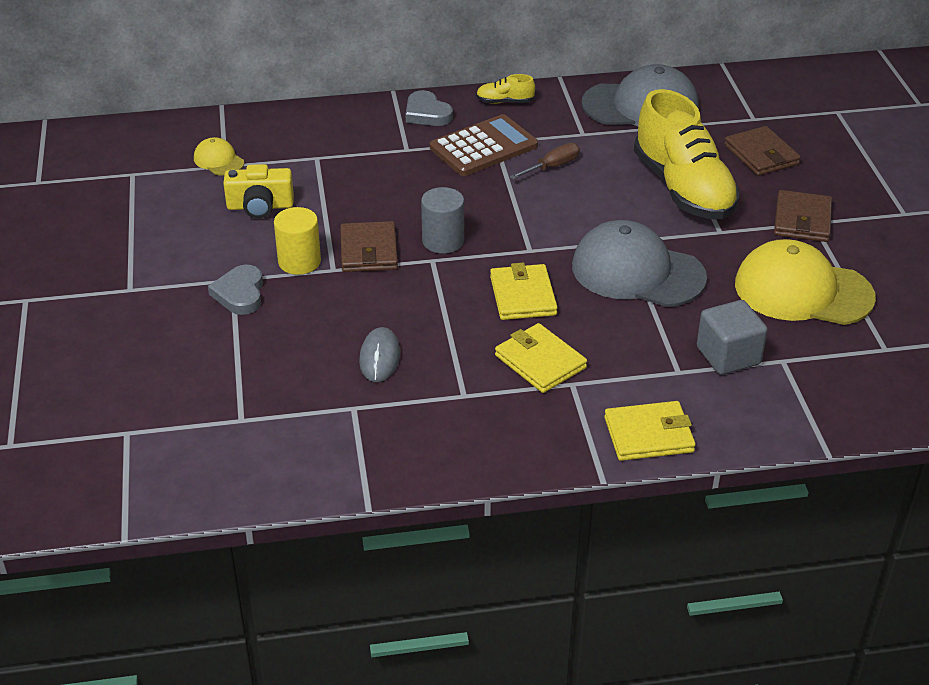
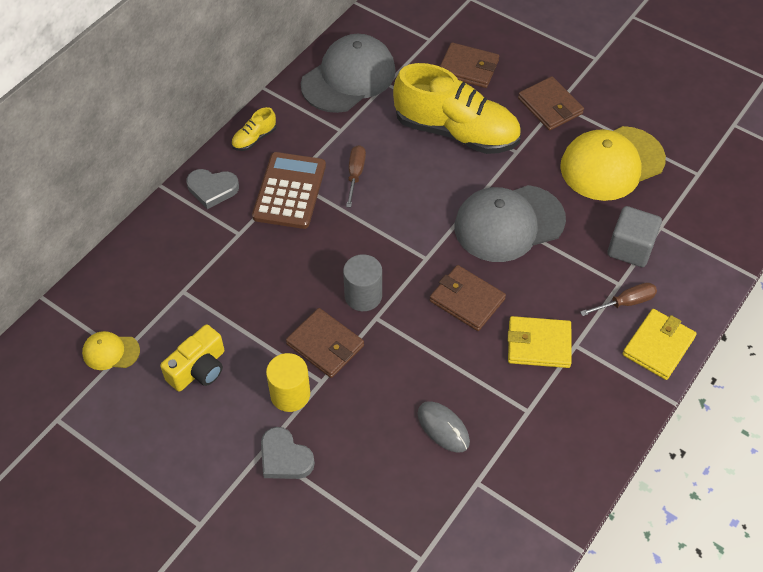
camera: 45 degrees left, 15 degrees up
yellow wallet [490,263,558,320] -> brown wallet [430,265,506,331]
none -> brown screwdriver [580,282,657,316]

